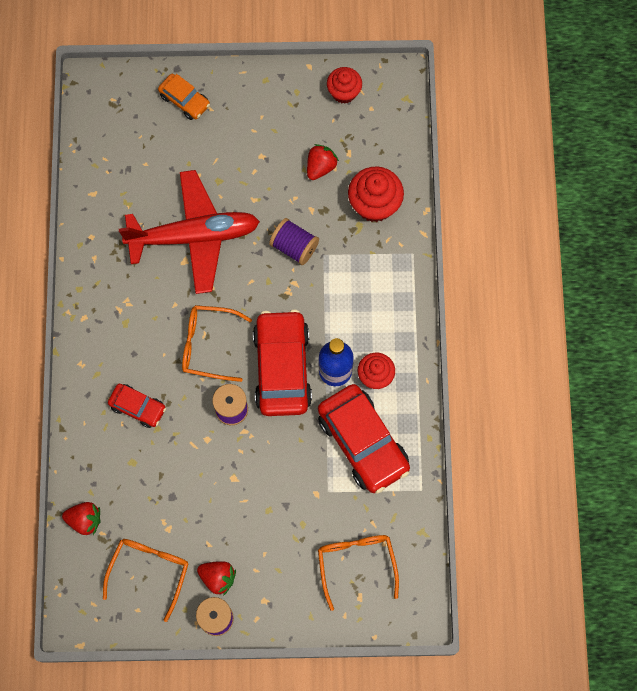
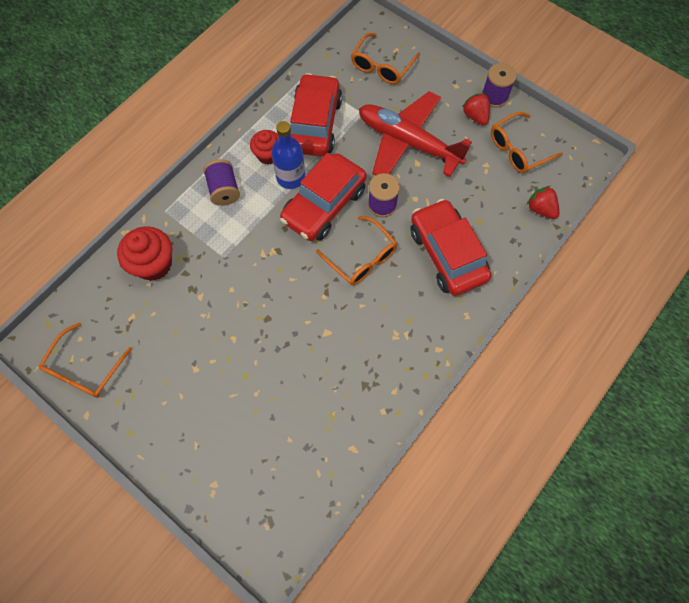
camera: 140 degrees left, 5 degrees down
red car [108,384,166,428] -> red car [410,199,491,296], size x1.90
red plane [119,170,260,294] -> red plane moved to [359,91,472,177]
orange car [158,74,210,120] -> none
purple spool [269,218,319,265] -> purple spool moved to [203,159,240,206]
red strawberry [307,144,339,180] -> none
red cupcake [327,67,362,104] -> orange glasses [39,322,132,398]

